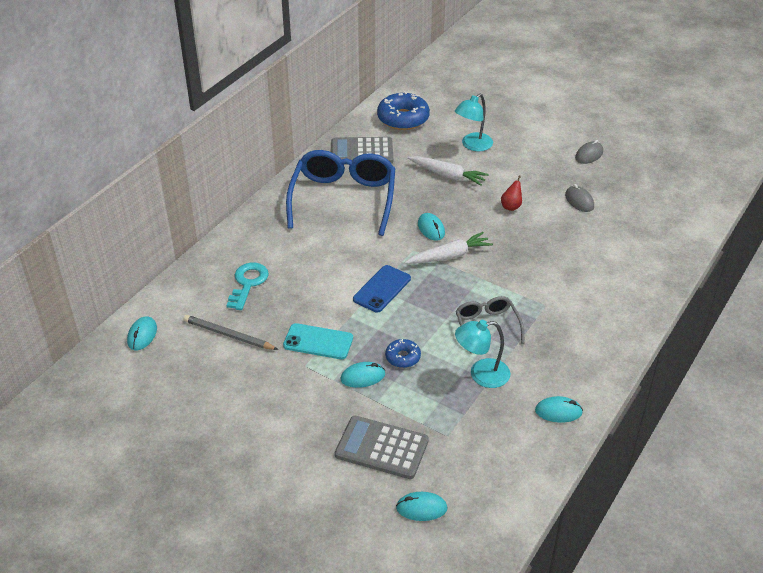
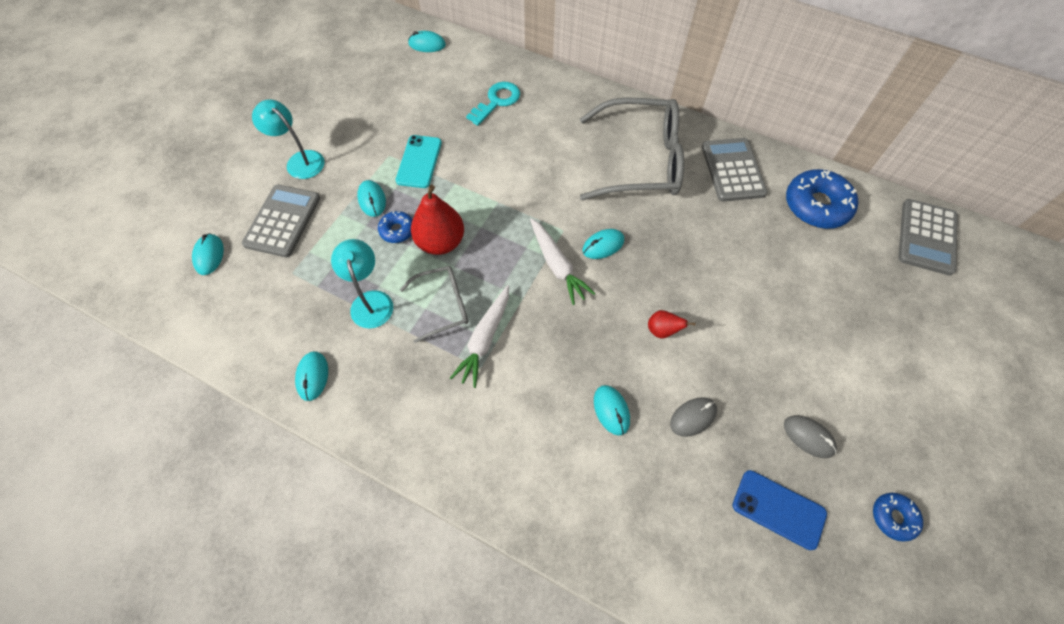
camera: 85 degrees right, 20 degrees up
grey pencil [184,315,278,350] -> none
turquoise key [227,263,269,310] -> turquoise key turned 60 degrees counterclockwise [466,82,520,126]
blue glasses [286,150,395,236] -> grey glasses [580,97,684,200]
blue phone [353,265,411,313] -> blue phone moved to [733,470,827,550]
white carrot [408,156,489,186] -> white carrot moved to [450,285,509,388]
turquoise lamp [455,93,493,151] -> turquoise lamp moved to [252,99,325,179]
none -> red pear [411,185,464,255]
none -> turquoise mouse [594,385,630,436]
none -> blue donut [873,493,923,542]
none -> grey calculator [898,199,958,275]

